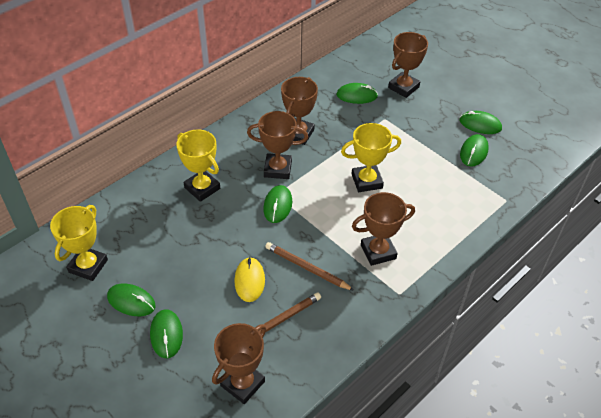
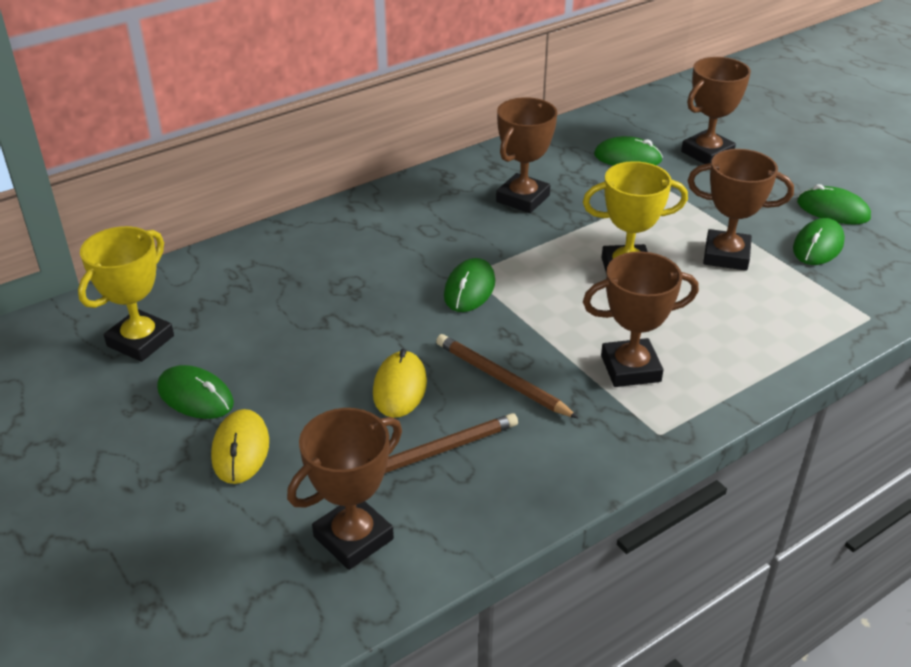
camera: 10 degrees right, 10 degrees down
green mouse [150,309,183,358] -> yellow mouse [211,409,269,484]
yellow trophy [176,129,220,202] -> none
brown trophy [247,111,308,179] -> brown trophy moved to [688,149,794,271]

